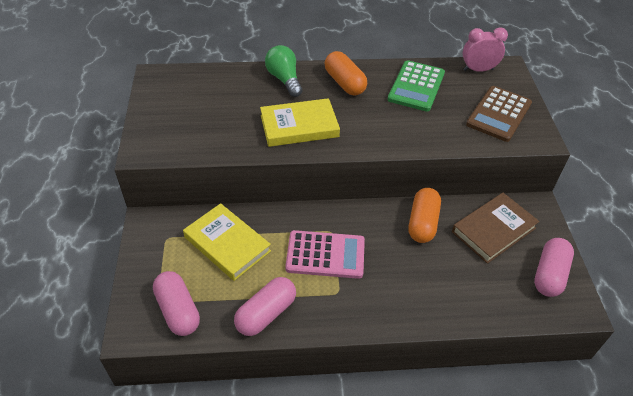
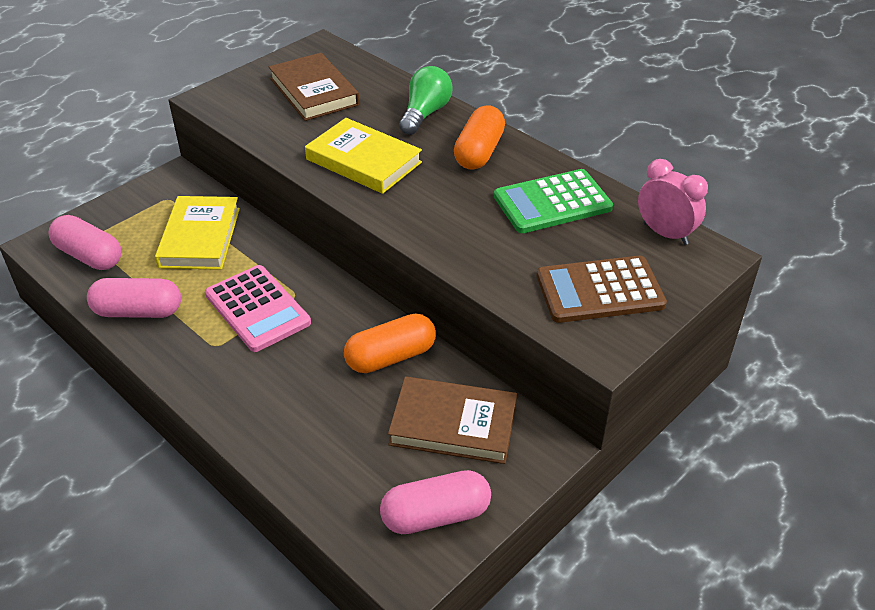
camera: 50 degrees right, 5 degrees down
pink capsule [153,271,200,336] -> pink capsule turned 75 degrees counterclockwise [48,215,122,270]
none -> brown book [269,53,359,121]

